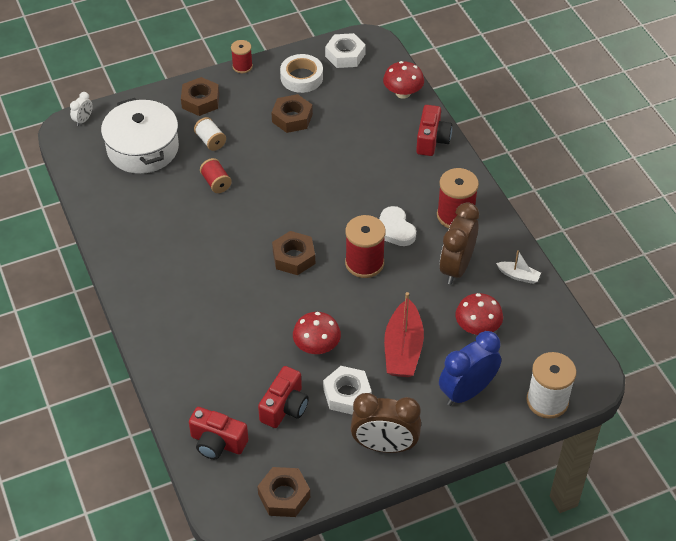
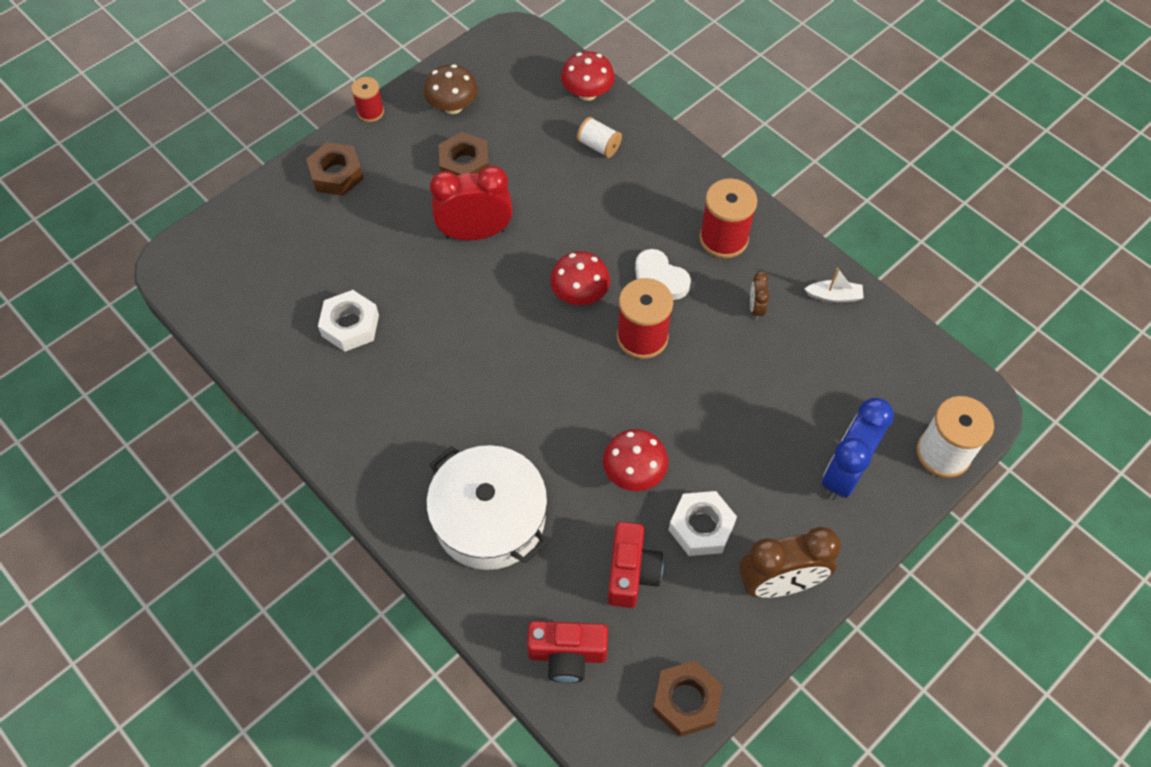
camera: 20 degrees left, 10 degrees up
white clock [70,92,93,126] -> none
white pot [101,98,179,174] -> white pot moved to [426,445,548,570]
white spool [194,117,226,151] -> white spool moved to [577,117,622,158]
red spool [200,158,232,193] -> none
brown nut [272,231,315,275] -> none
white tape [280,54,323,93] -> brown mushroom [424,64,478,114]
white nut [325,33,366,68] -> white nut moved to [318,290,379,352]
red boat [384,292,424,377] -> none
red camera [416,105,452,156] -> none
brown clock [440,202,479,284] -> brown clock [750,271,769,320], size x0.46
red mushroom [455,293,503,335] -> red mushroom moved to [550,251,610,305]
none -> red clock [430,166,513,240]

